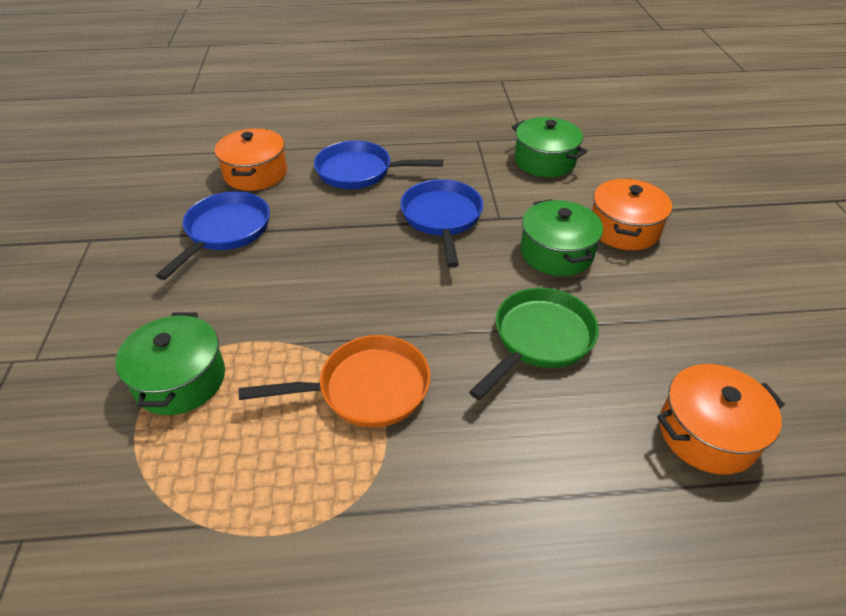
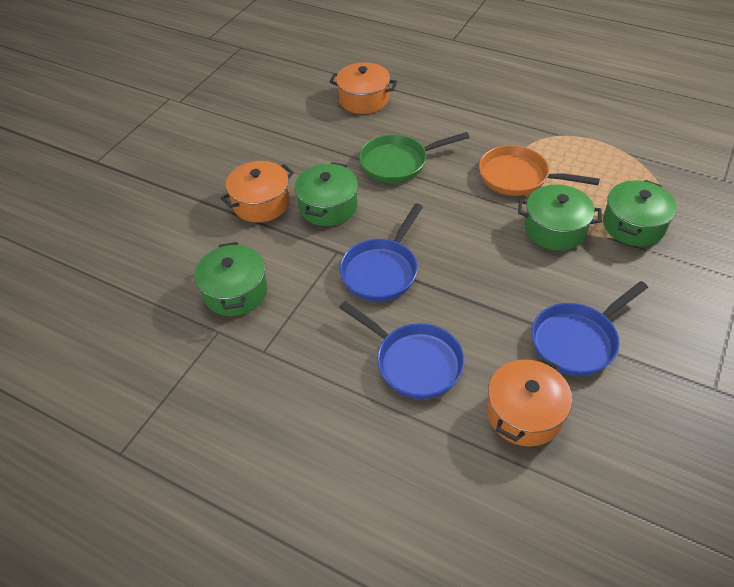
camera: 145 degrees left, 5 degrees up
none -> green pot [518,185,602,250]

